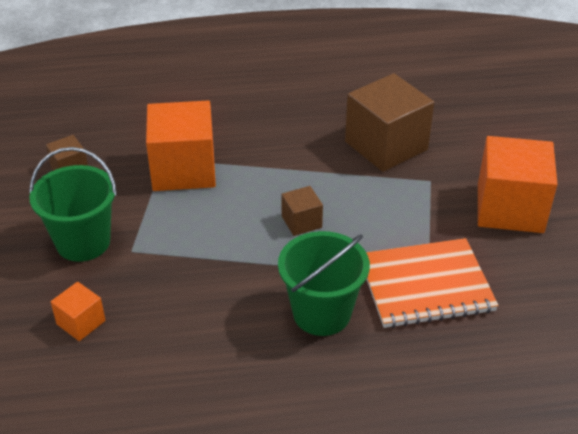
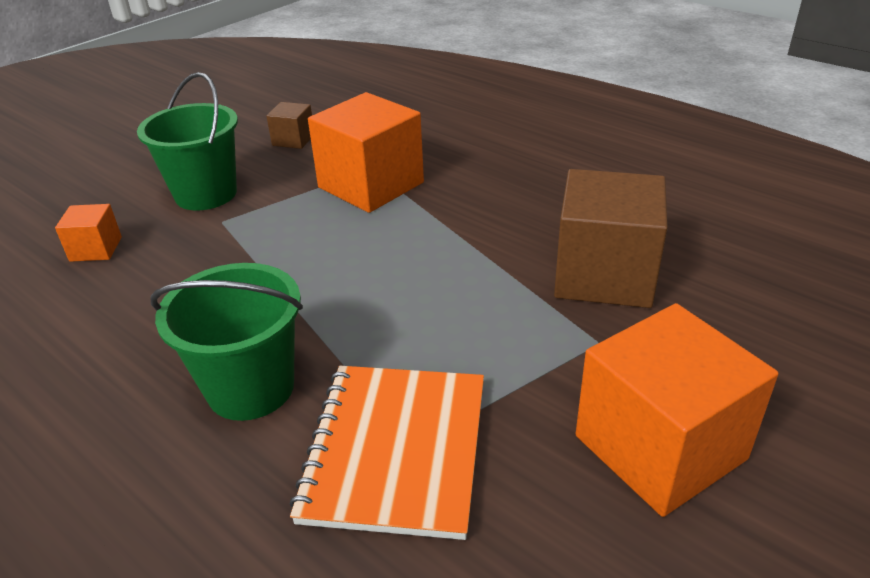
camera: 50 degrees right, 5 degrees down
brown cube [281,186,323,236] -> none
orange notebook [366,238,499,328] -> orange notebook turned 60 degrees clockwise [290,366,484,540]

